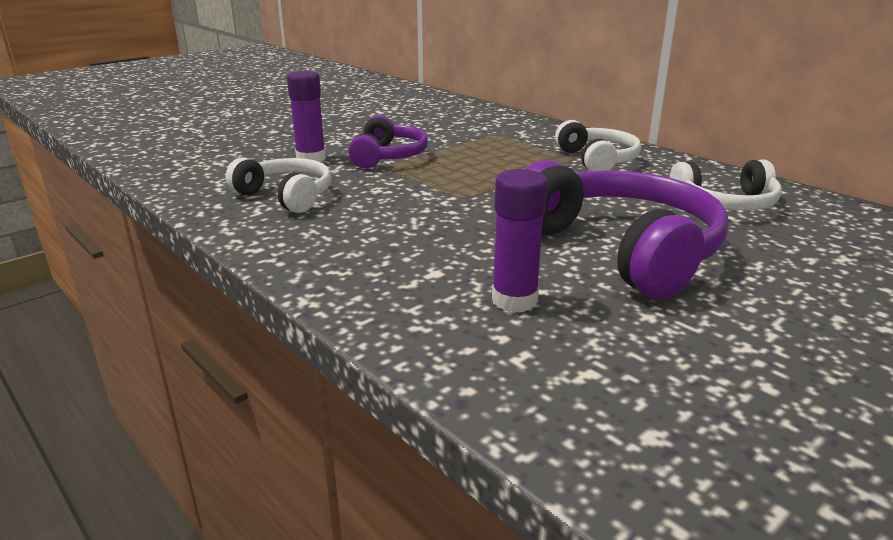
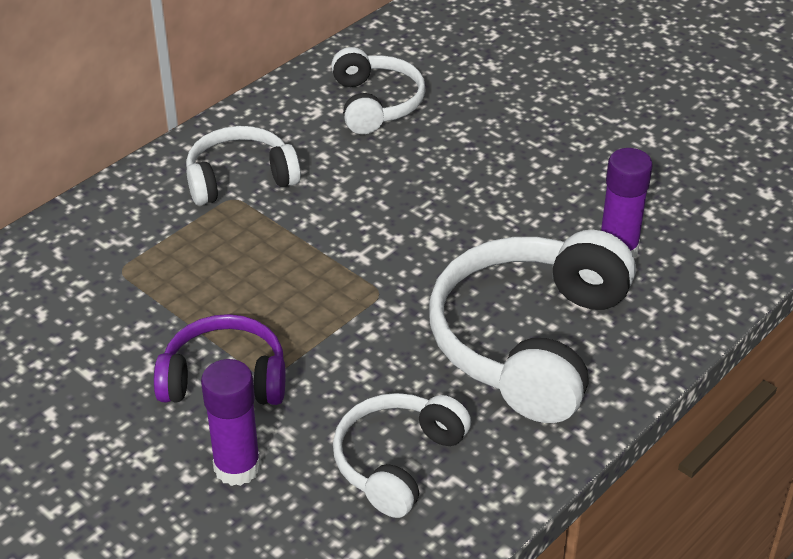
camera: 95 degrees left, 15 degrees up
purple headphones [525,160,728,299] -> none
none -> white headphones [429,230,636,423]

